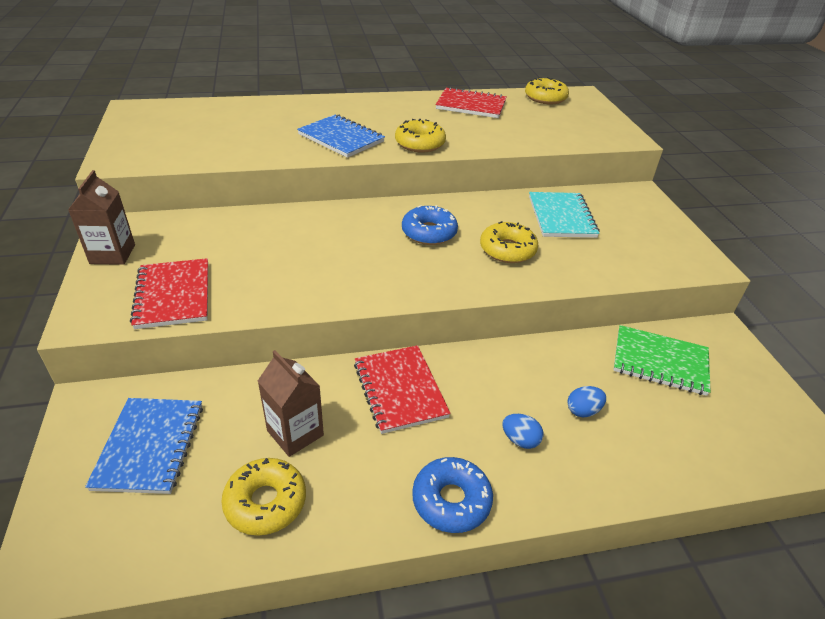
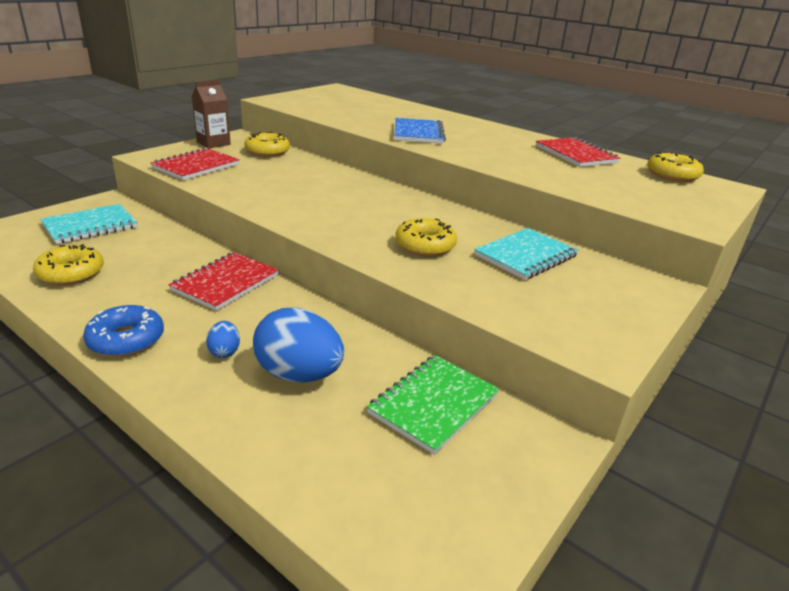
camera: 50 degrees right, 10 degrees down
blue notebook [85,398,203,494] -> turquoise notebook [40,204,138,244]
brown carton [258,350,324,457] -> none
yellow donut [395,119,446,153] -> yellow donut moved to [244,132,290,157]
blue donut [402,205,458,245] -> none
blue egg [567,386,606,417] -> blue egg [253,308,344,383], size x2.15
green notebook [613,325,711,396] -> green notebook turned 60 degrees clockwise [367,355,499,455]

